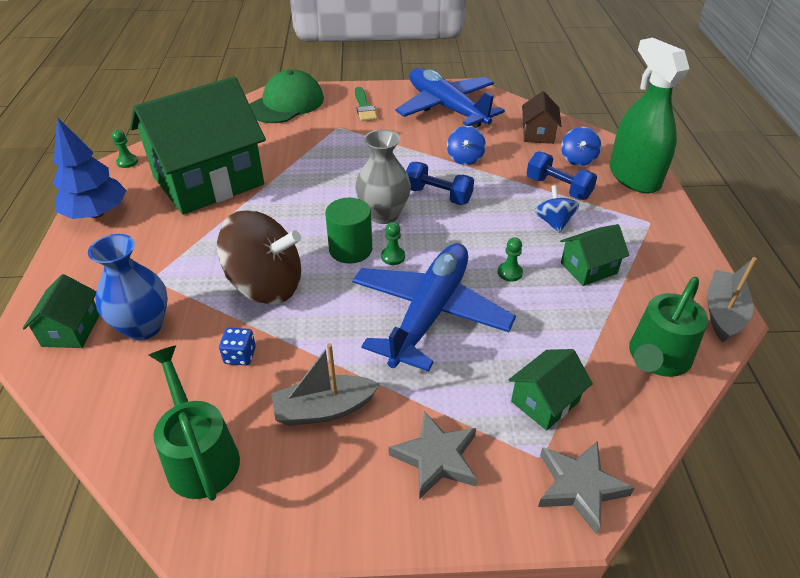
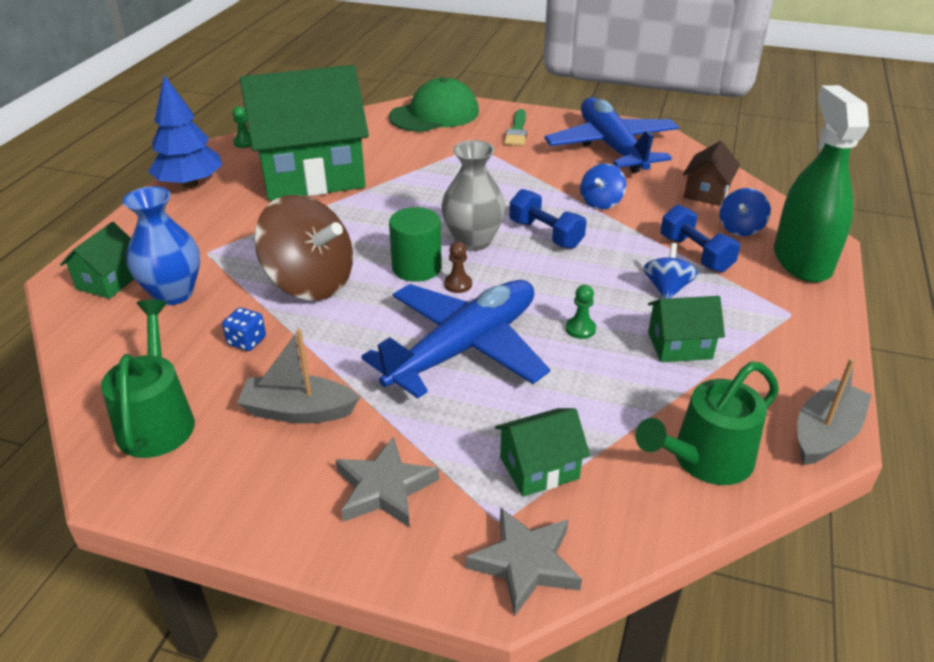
camera: 20 degrees right, 5 degrees down
green pawn [381,222,405,265] -> brown pawn [444,242,472,293]

